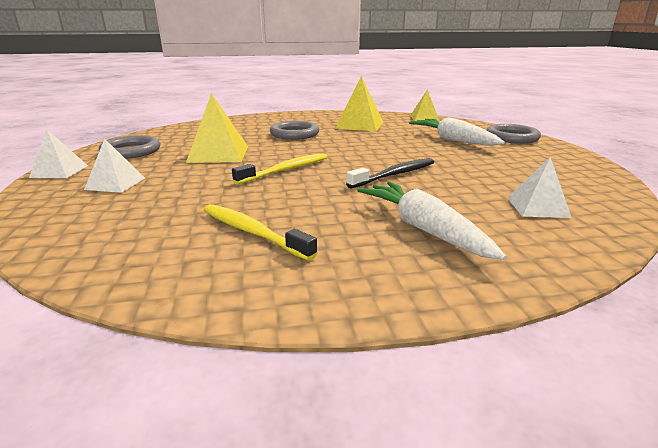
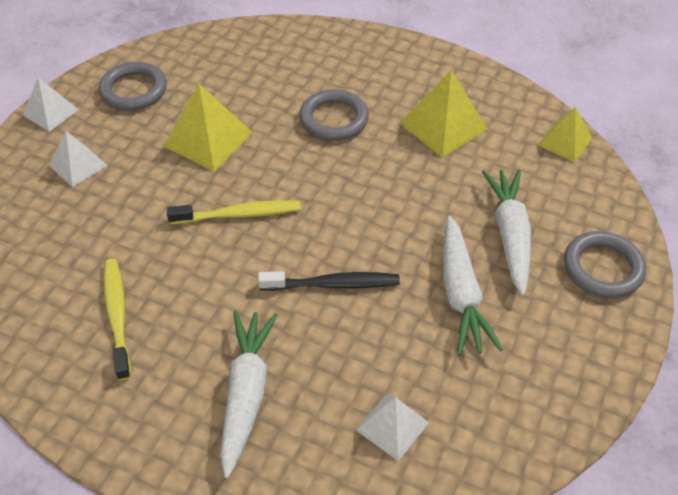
camera: 35 degrees right, 25 degrees up
none -> white carrot [443,216,503,355]

